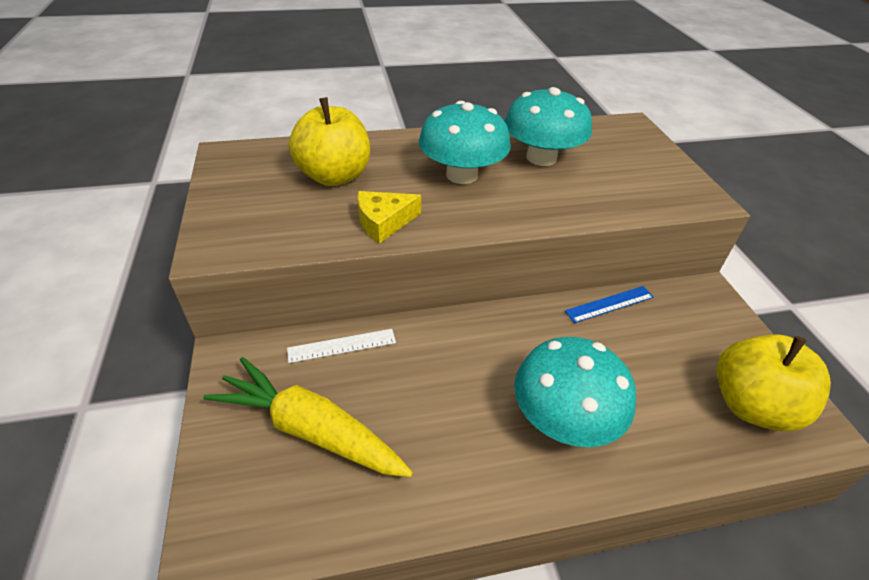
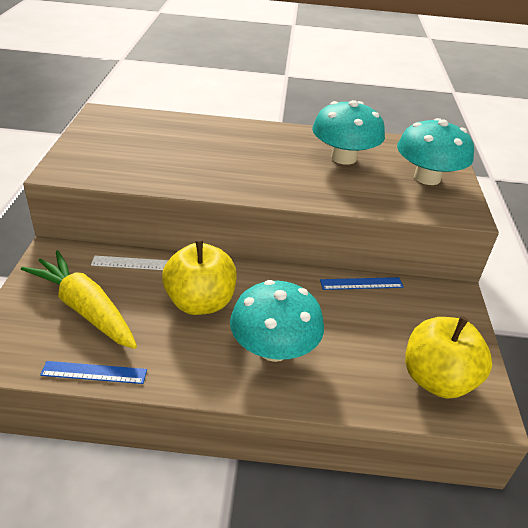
camera: 15 degrees right, 5 degrees down
yellow apple [289,97,370,186] -> yellow apple moved to [162,240,237,315]
yellow cheese [357,191,421,244] -> none
turquoise mushroom [419,101,511,184] -> turquoise mushroom moved to [397,118,474,185]
none -> blue ruler [40,361,147,384]

